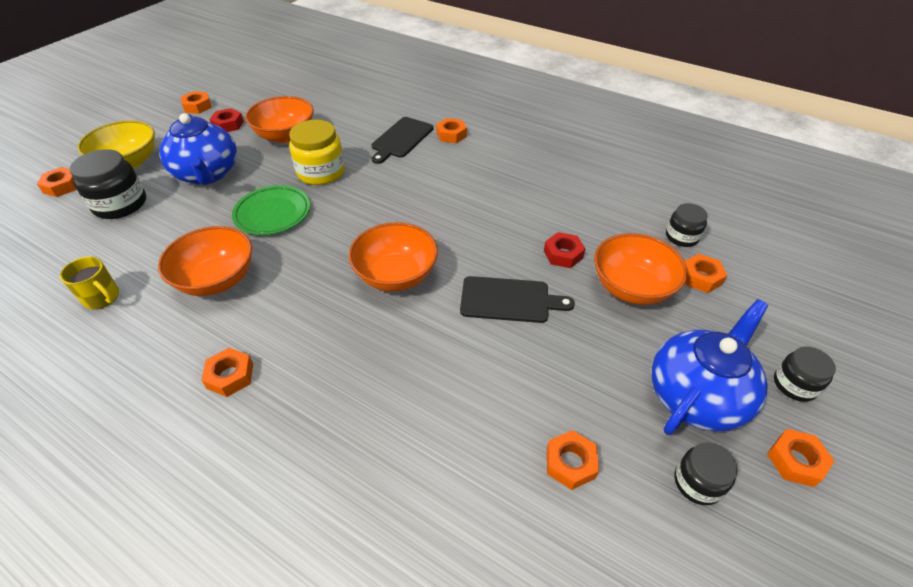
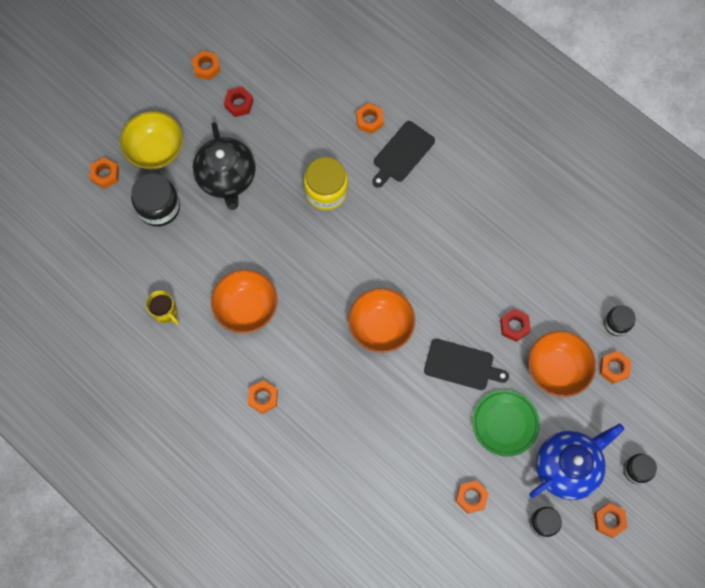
camera: 10 degrees right, 25 degrees up
blue teapot [159,113,237,185] -> black teapot [193,122,256,210]
green plate [232,185,310,235] -> green plate moved to [472,390,540,457]
orange bowl [245,96,314,143] -> none
orange nut [436,118,467,143] -> orange nut moved to [356,103,384,134]

